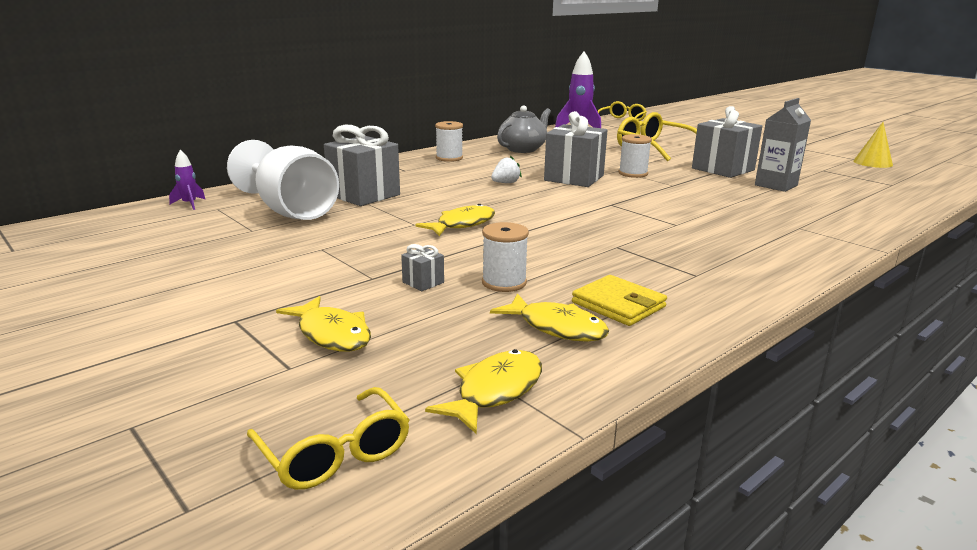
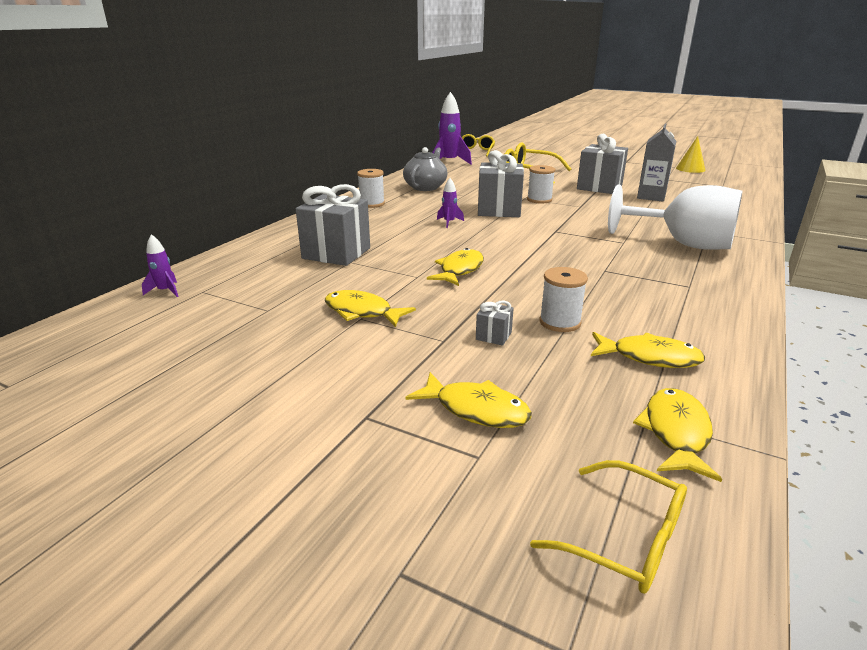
camera: 20 degrees left, 5 degrees up
white goblet [227,140,339,220] -> white goblet moved to [608,185,743,250]
white strawberry [491,156,522,183] -> purple rocket [437,178,464,228]
yellow wallet [572,275,667,326] -> none
none -> yellow fish [325,290,416,327]

